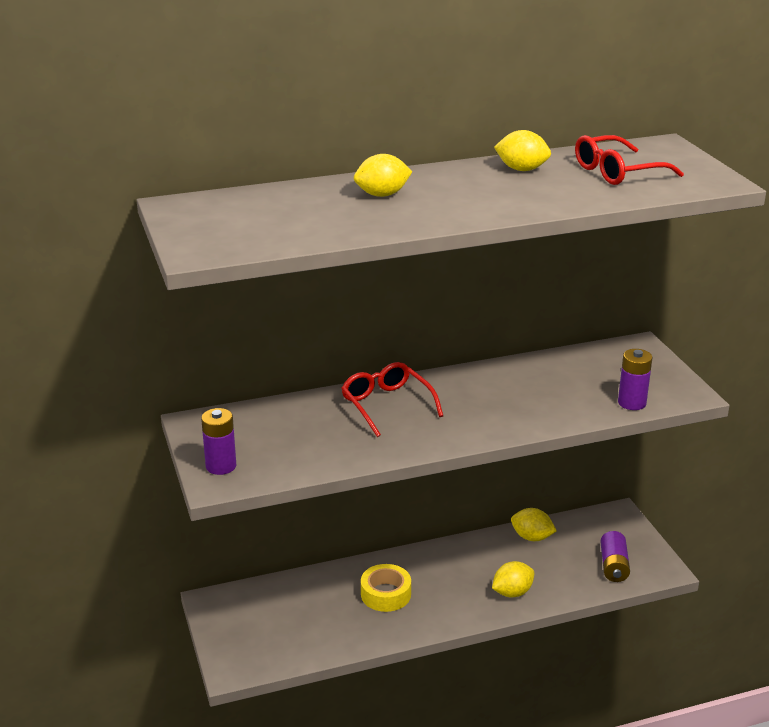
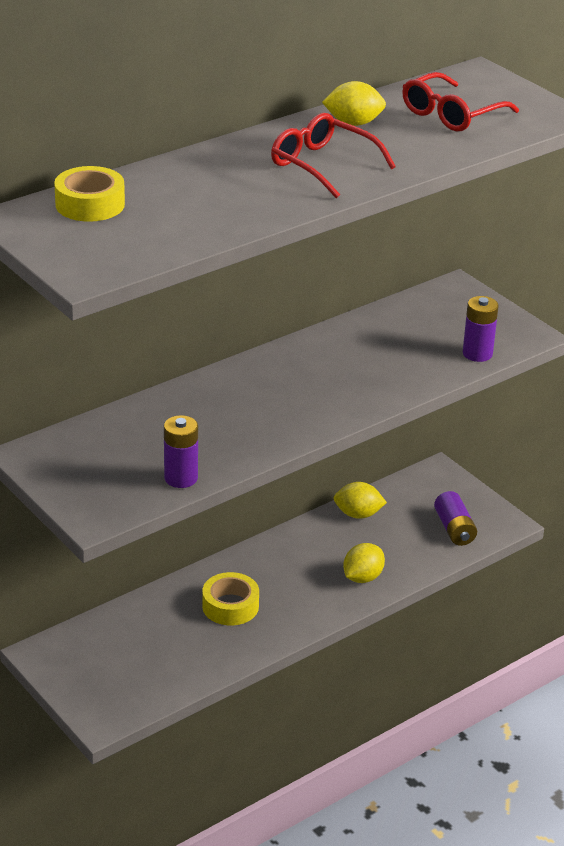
camera: 20 degrees left, 5 degrees up
purple battery [201,408,236,475] -> purple battery moved to [164,415,198,488]
red glasses [341,362,443,437] -> red glasses moved to [271,113,396,198]
yellow lemon [354,154,412,197] -> none
none -> yellow tape [54,166,125,222]

